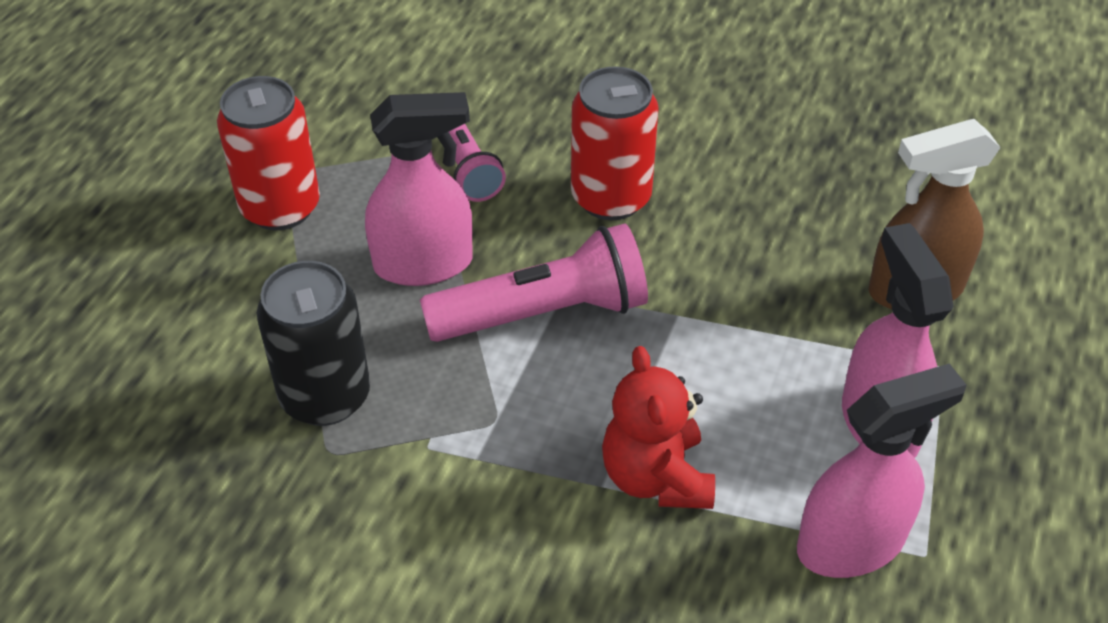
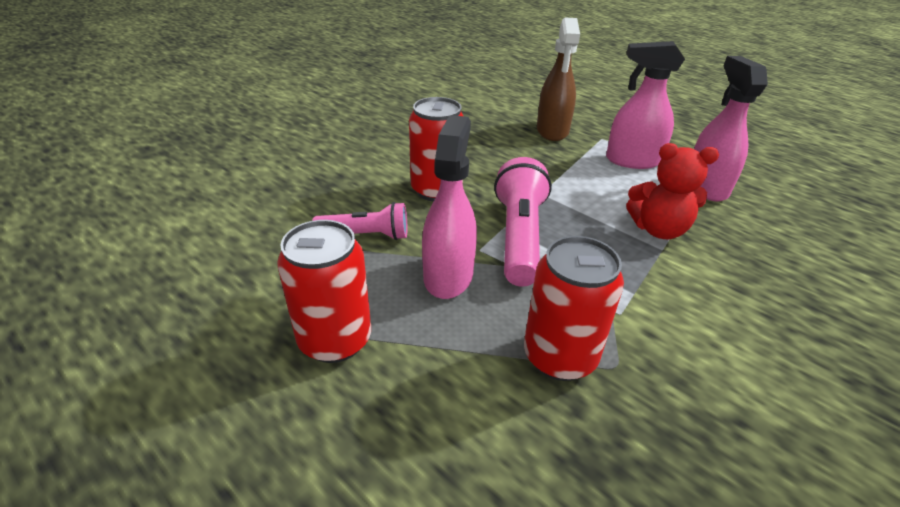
camera: 70 degrees left, 10 degrees down
black can [257,261,370,426] -> red can [524,236,624,381]

